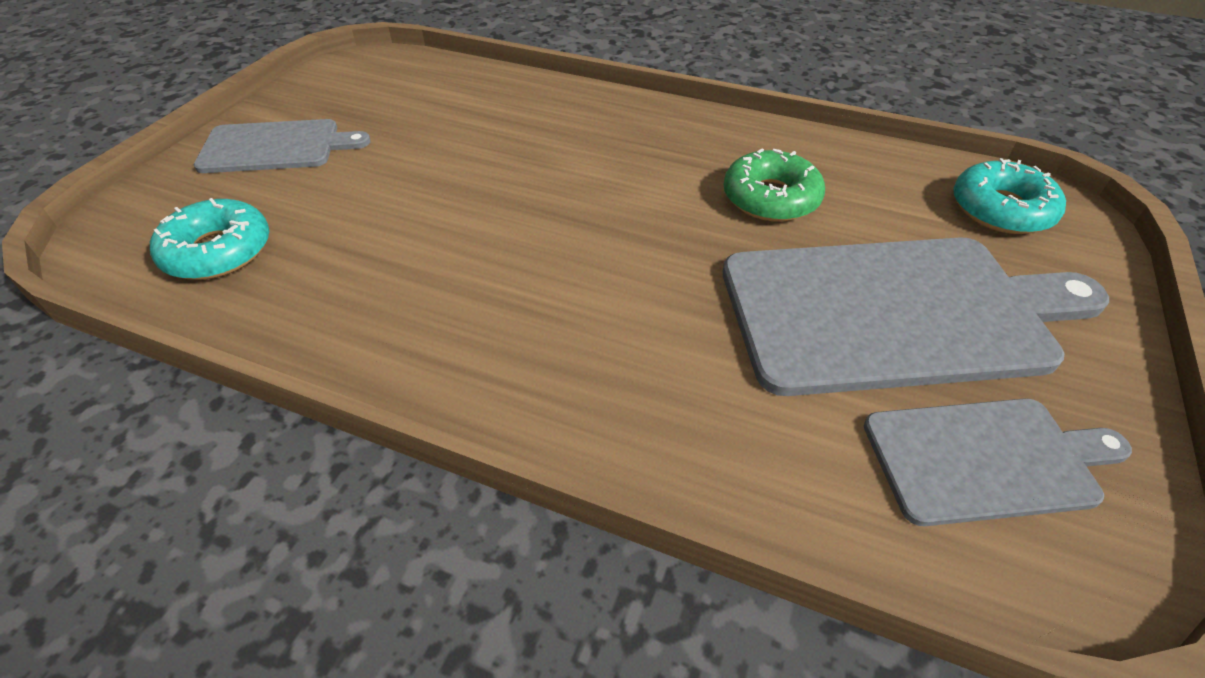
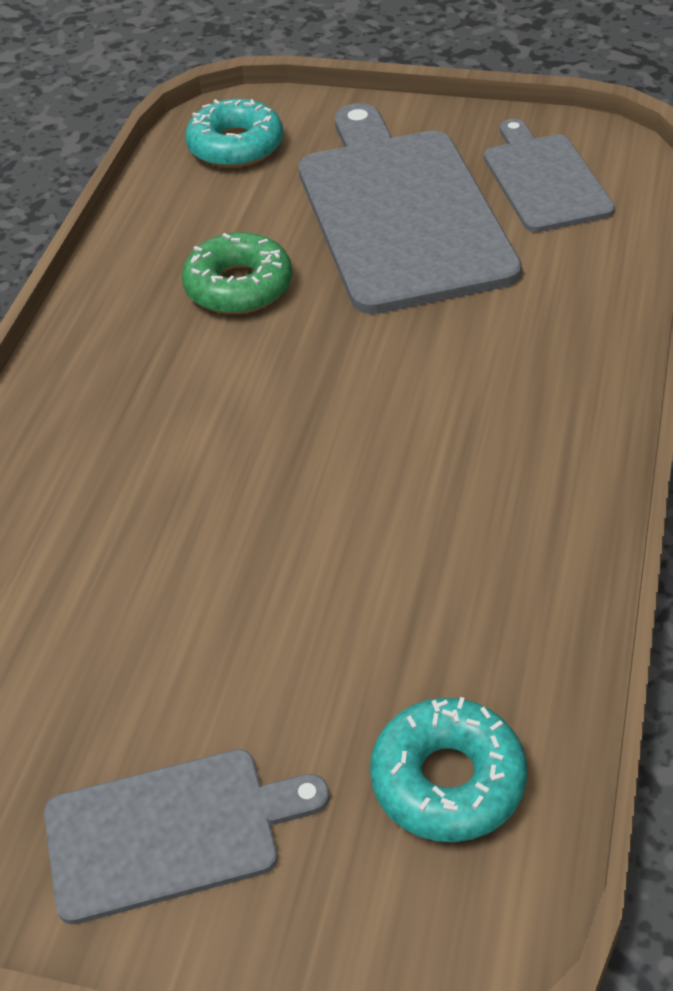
camera: 95 degrees left, 0 degrees up
grey cutting board [194,119,371,173] -> grey cutting board turned 90 degrees clockwise [44,749,329,924]

